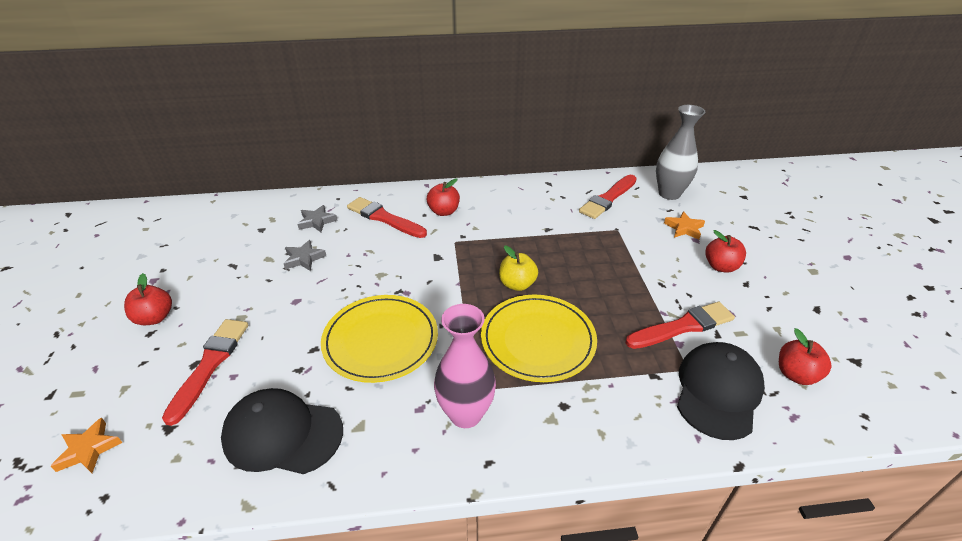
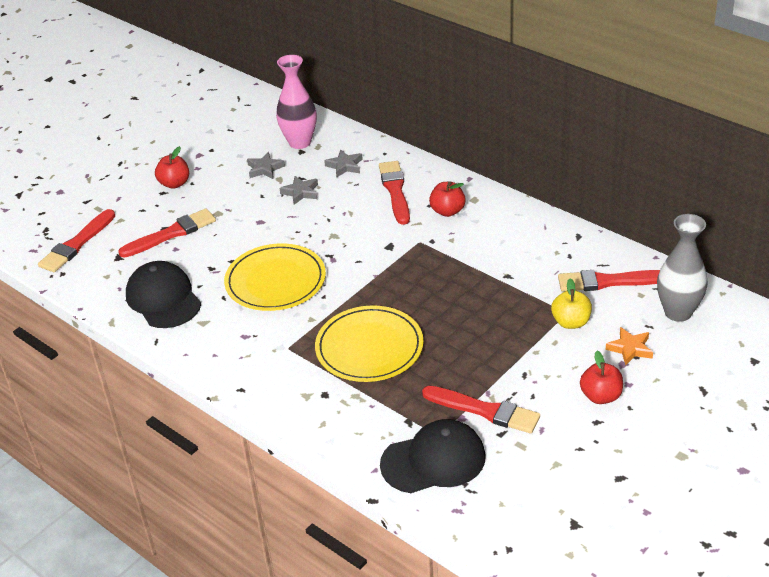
camera: 50 degrees right, 0 degrees up
orange star [50,417,123,473] -> red brush [38,209,115,272]
pink vase [434,304,496,428] -> pink vase moved to [276,55,317,149]
yellow apple [499,246,538,291] -> yellow apple moved to [551,279,592,329]
red apple [779,328,831,385] -> none
none -> grey star [247,152,285,179]

